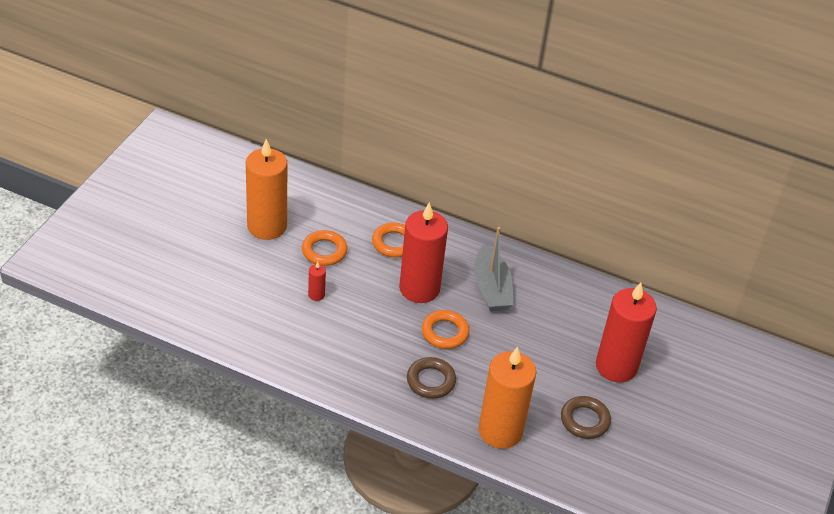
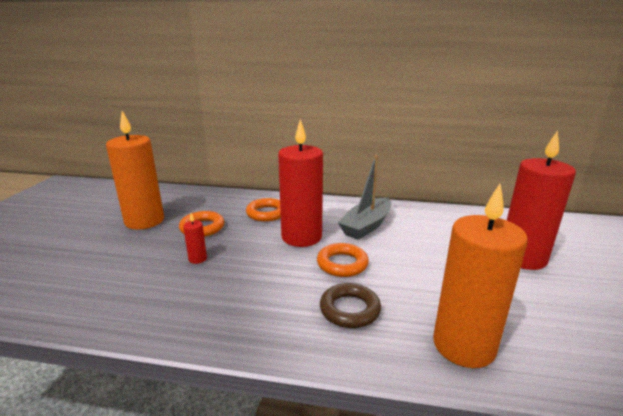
camera: 10 degrees left, 20 degrees down
grey boat [474,227,513,311] -> grey boat turned 60 degrees clockwise [338,155,391,240]
brown ring [561,396,611,439] -> none

